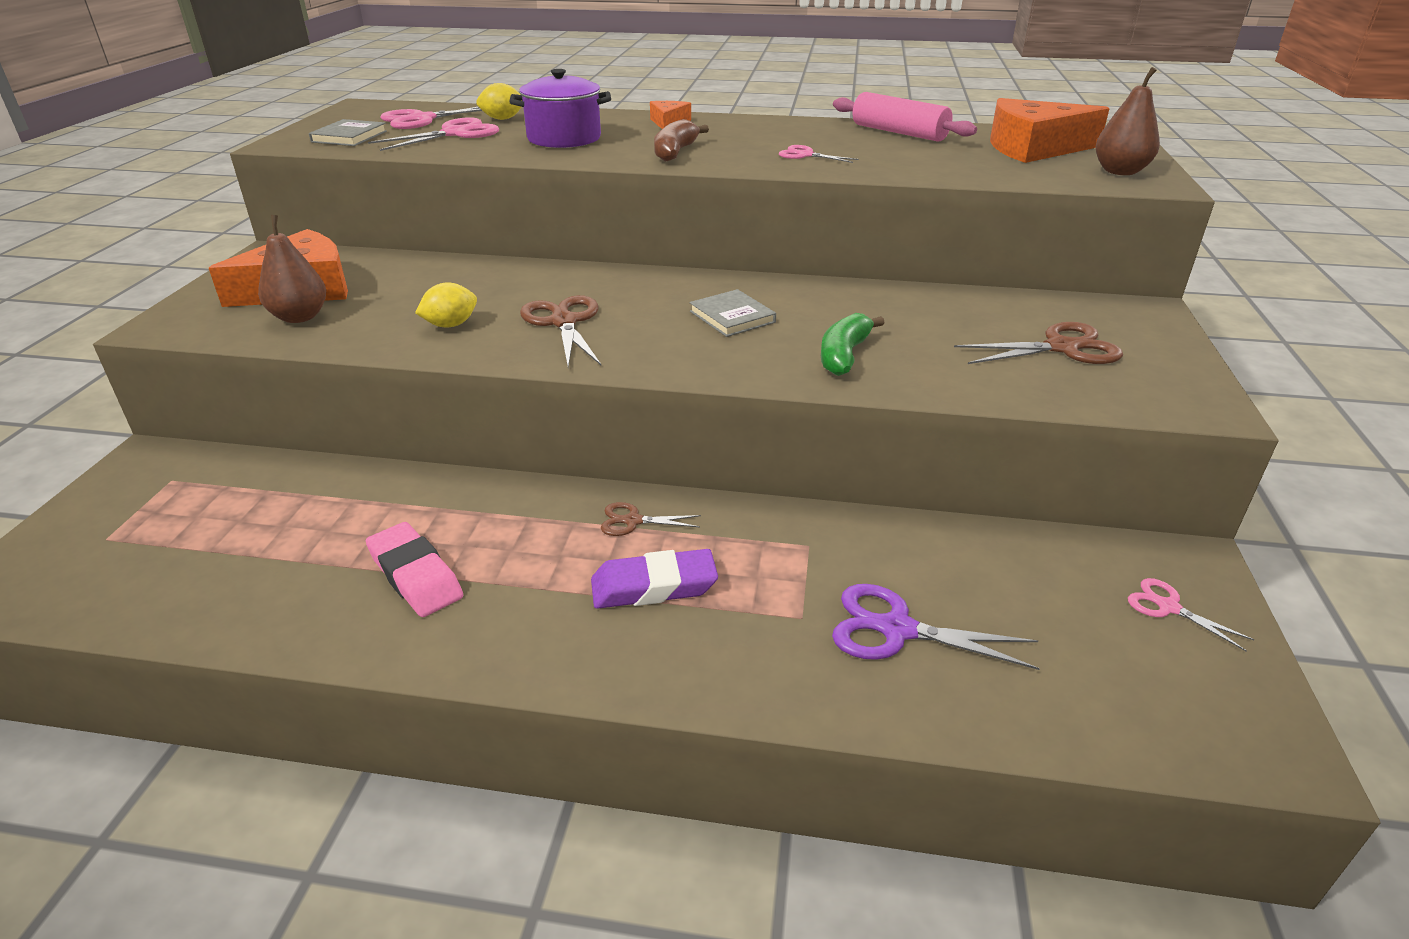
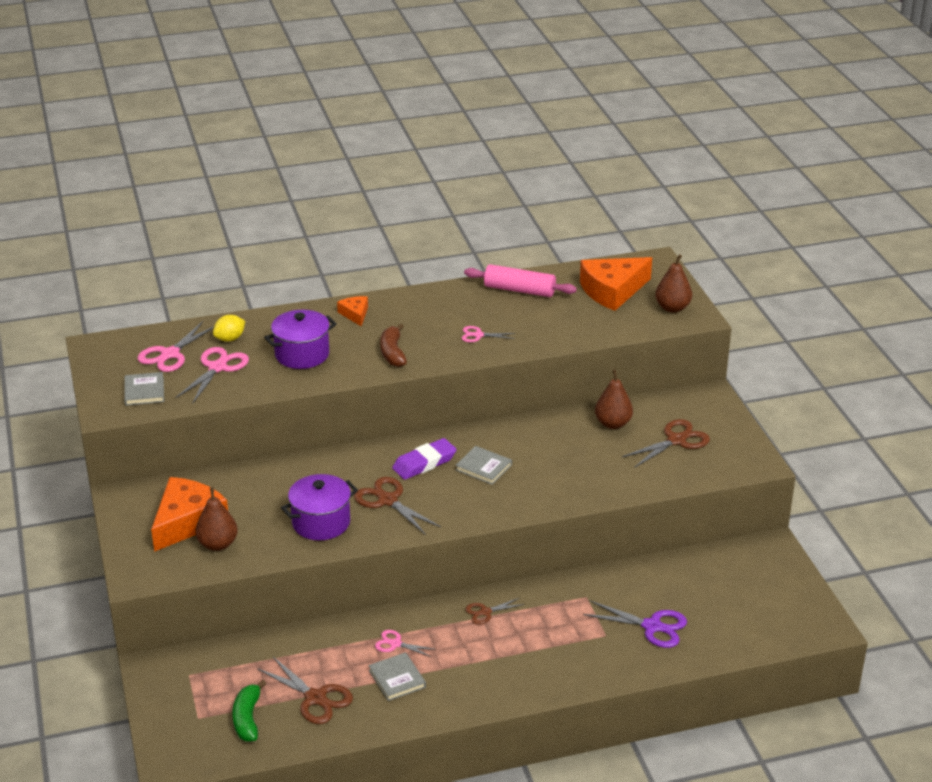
camera: 25 degrees left, 0 degrees up
pink eraser [366,522,463,617] -> grey book [368,652,426,701]
yellow lemon [415,283,477,327] -> purple pot [281,474,358,540]
purple eraser [591,549,718,609] -> purple eraser moved to [392,438,457,480]
green banana [821,313,885,376] -> green banana moved to [232,680,266,742]
purple scissors [832,584,1040,670] -> purple scissors turned 150 degrees counterclockwise [583,601,687,648]
pink scissors [1128,578,1255,652] -> pink scissors moved to [375,630,436,657]
none -> brown scissors [258,657,353,724]
none -> brown pear [595,370,633,429]

